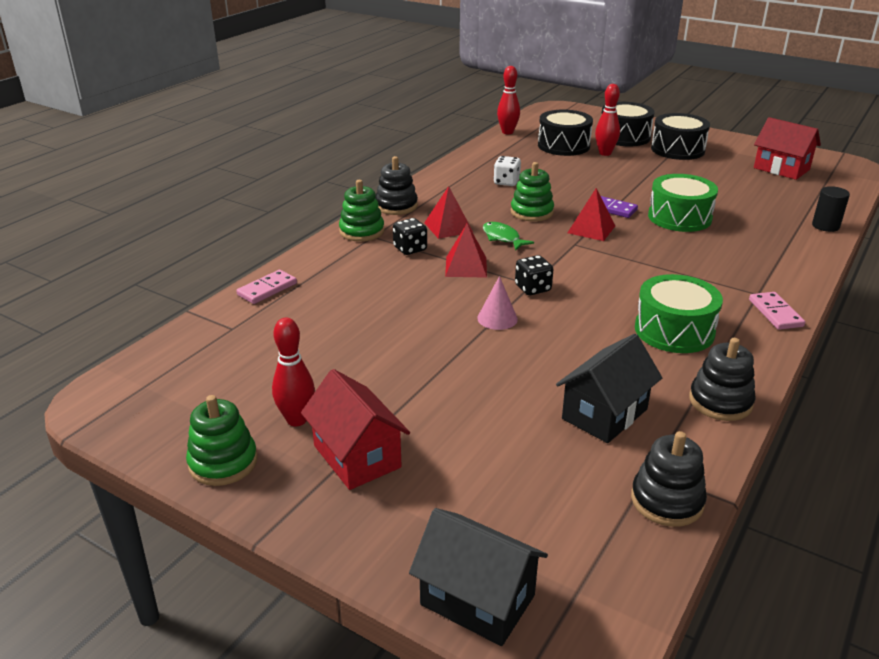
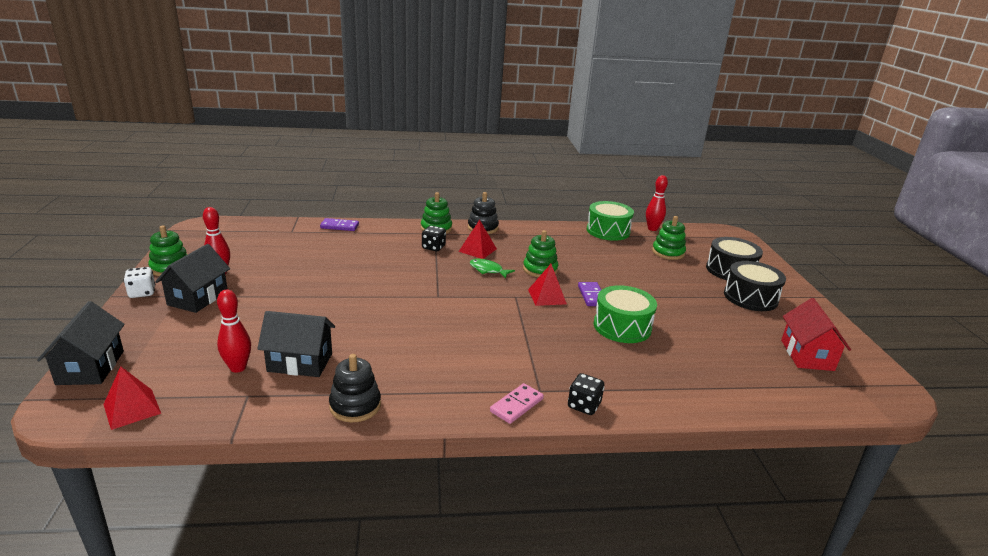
camera: 50 degrees right, 5 degrees down
pink domino [236,270,297,304] -> purple domino [320,218,359,231]
red house [301,369,410,490] -> black house [155,244,230,313]
red pyramid [445,223,487,278] -> red pyramid moved to [103,366,161,430]
pink cone [477,276,518,330] -> none
green fish [483,222,534,251] -> green fish turned 75 degrees counterclockwise [470,259,515,279]
white dice [493,156,521,186] -> white dice moved to [124,267,155,298]
black dice [515,255,553,295] -> black dice moved to [568,373,605,415]
black drum [538,109,593,156] -> green stacking toy [652,216,686,260]
red bowling pin [595,84,620,156] -> red bowling pin moved to [217,289,251,373]
black stacking toy [631,431,707,527] -> none
green drum [635,274,723,353] -> green drum moved to [587,201,634,241]
black cylinder [812,186,850,232] -> none

